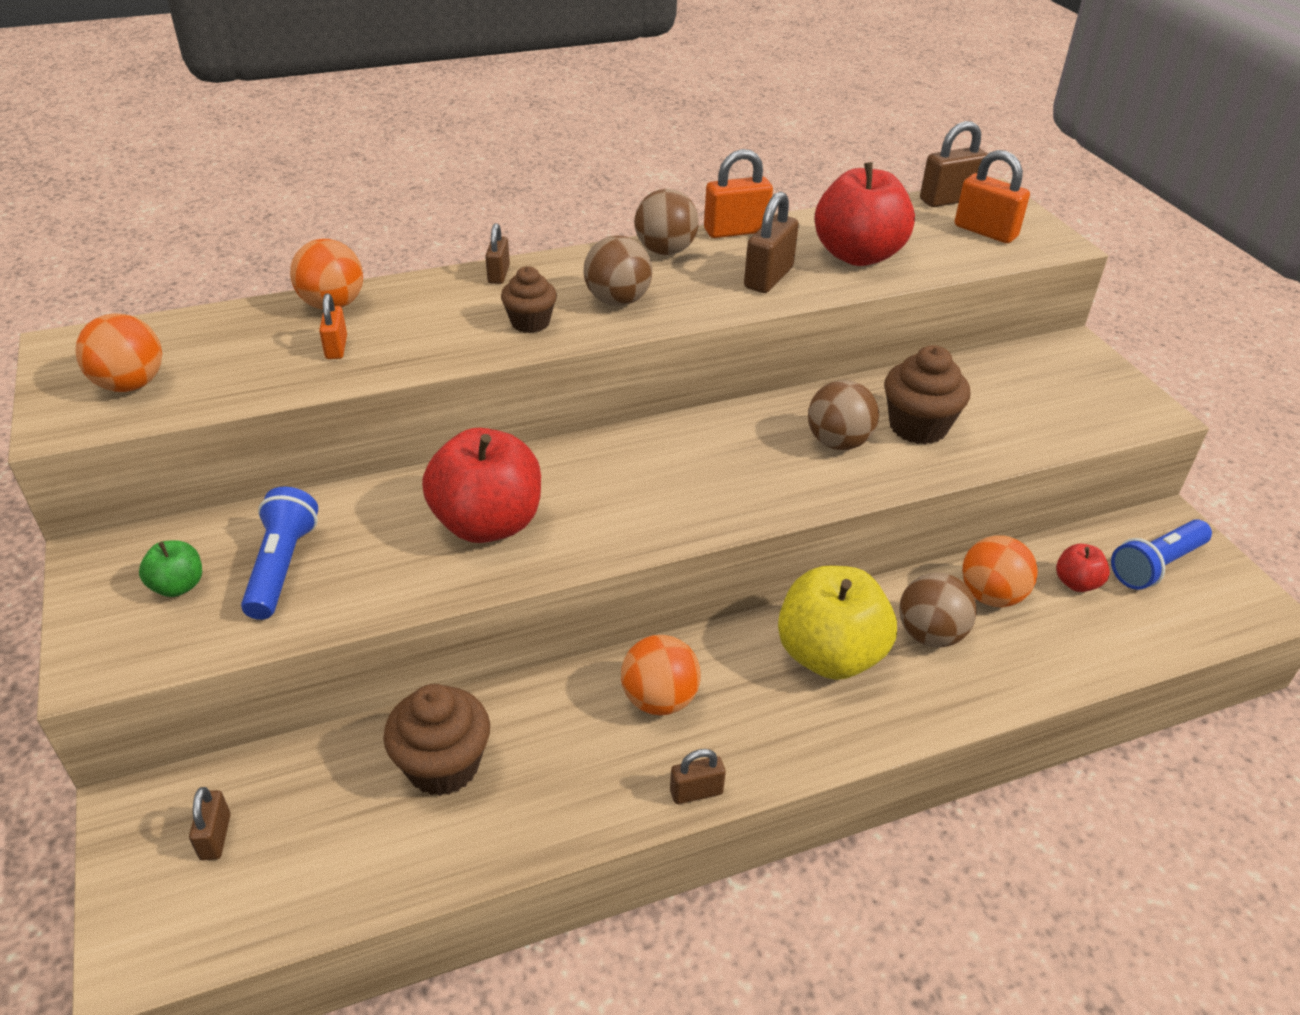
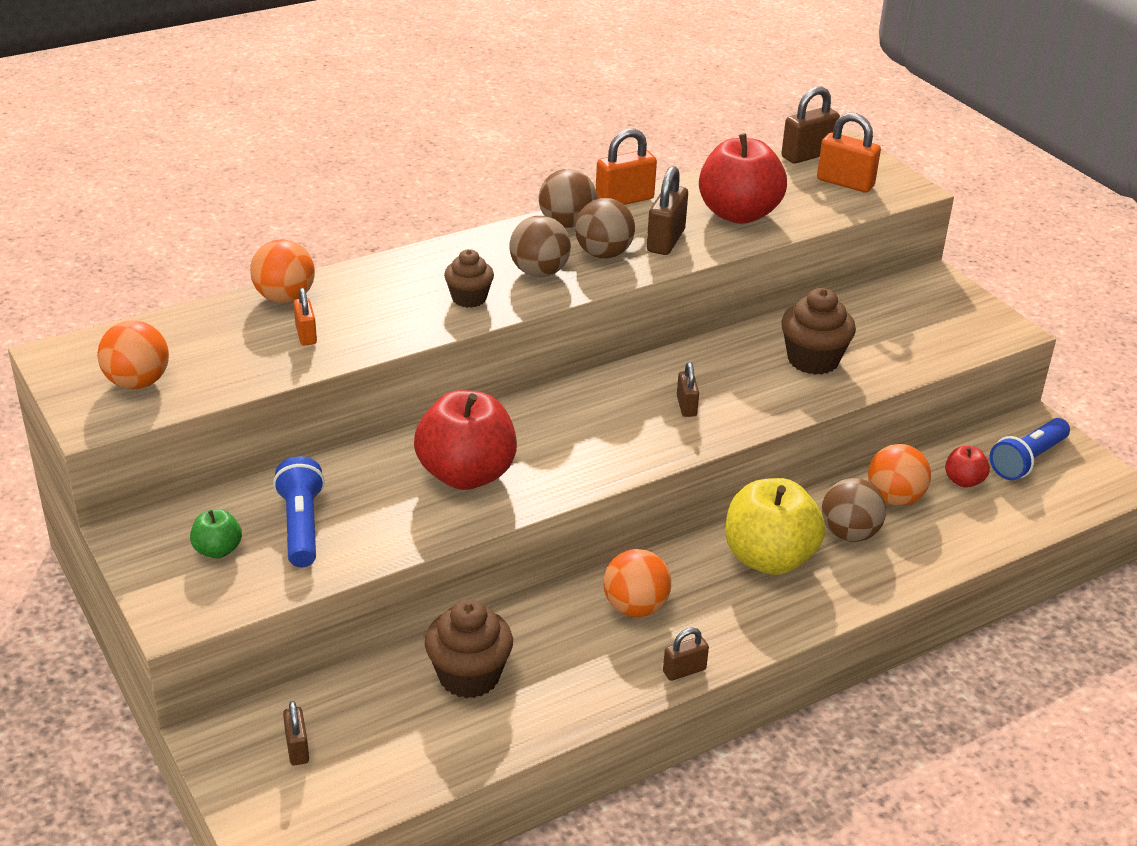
camera: 10 degrees left, 5 degrees down
brown padlock [485,223,510,284] -> brown padlock moved to [677,362,699,417]
brown ball [808,380,879,450] -> brown ball moved to [575,198,635,258]

